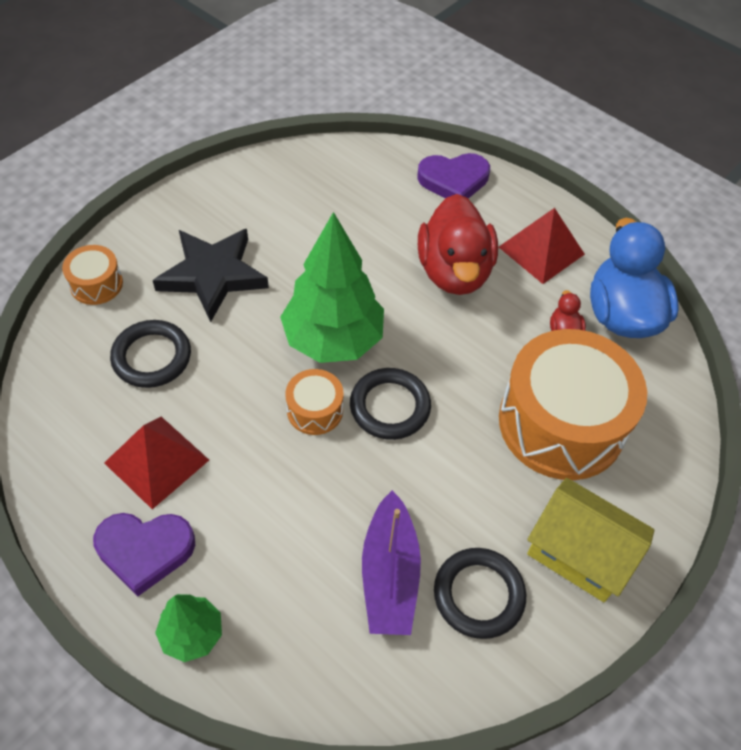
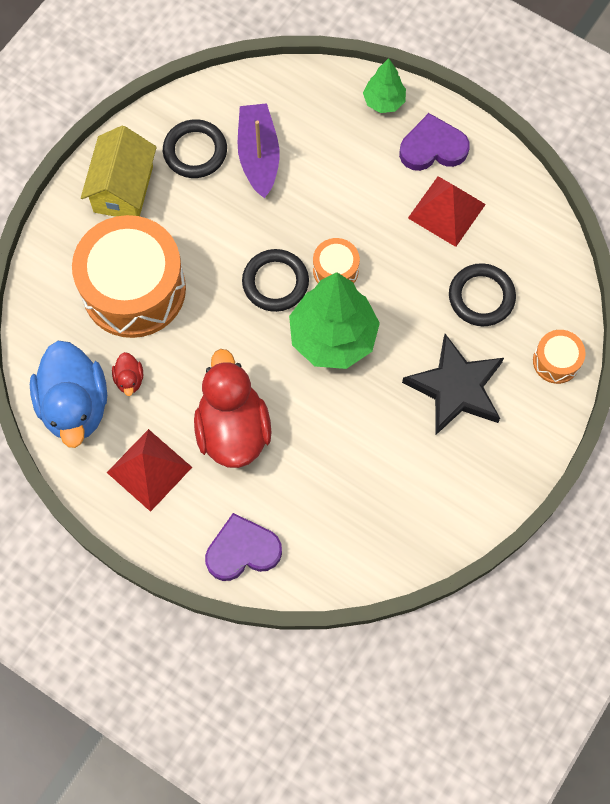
camera: 175 degrees right, 15 degrees up
yellow house [527,478,654,602] -> yellow house turned 75 degrees clockwise [81,126,157,217]

